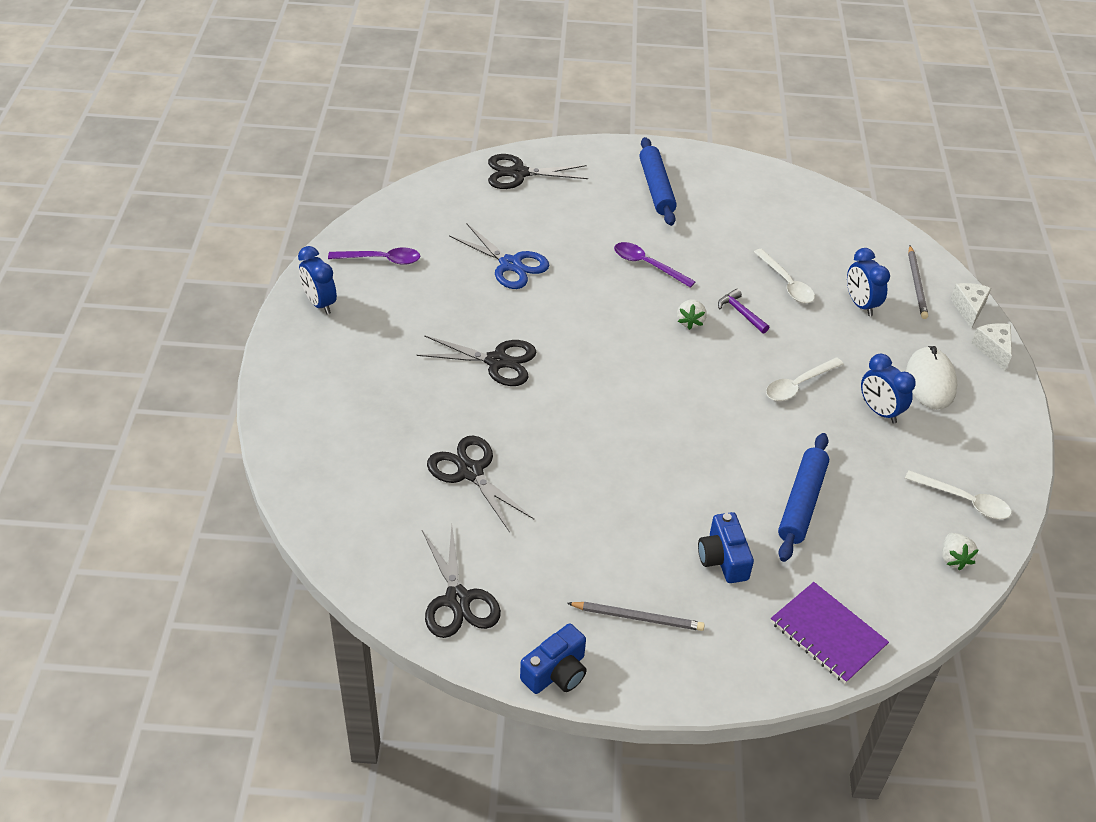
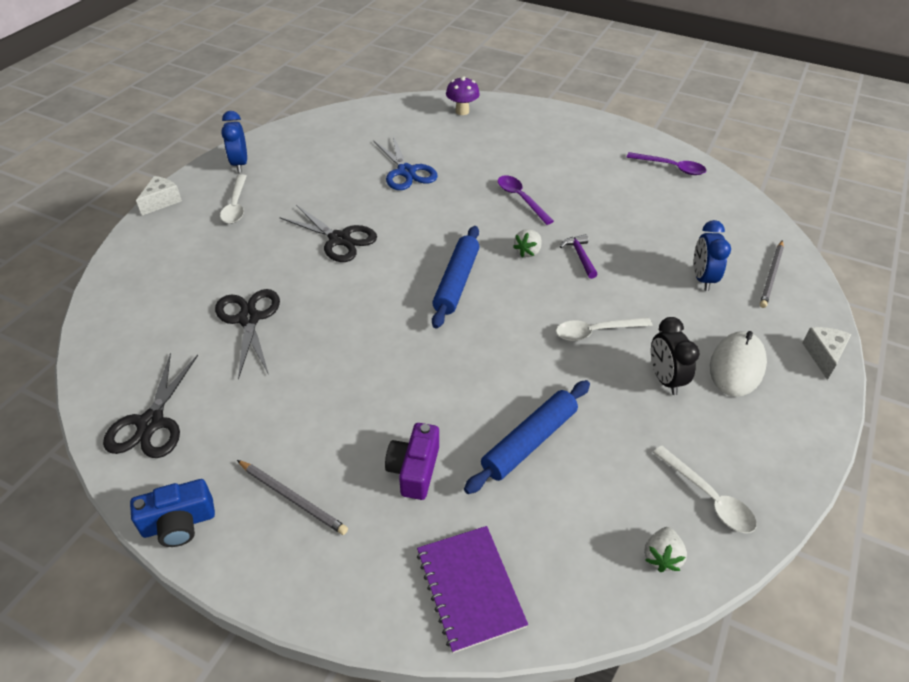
camera: 25 degrees right, 0 degrees up
purple spoon [328,247,420,265] -> purple spoon moved to [627,152,706,175]
black scissors [488,154,588,189] -> purple mushroom [446,76,480,115]
blue rolling pin [639,137,677,226] -> blue rolling pin moved to [432,226,479,329]
blue camera [698,512,754,583] -> purple camera [385,423,439,500]
white spoon [754,249,815,303] -> white spoon moved to [220,175,247,224]
blue clock [861,354,916,424] -> black clock [651,317,699,395]
white cheese [950,283,991,329] -> white cheese moved to [136,176,182,216]

